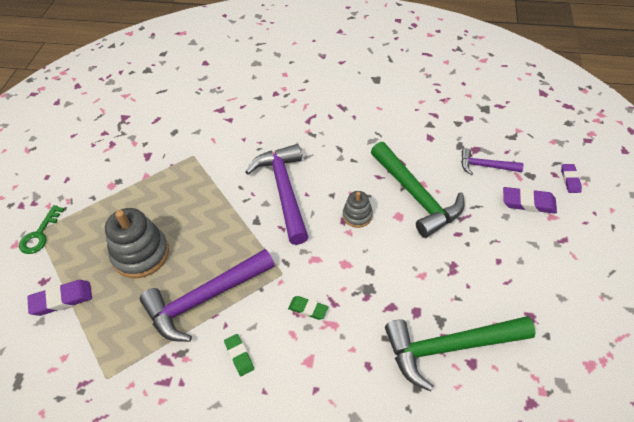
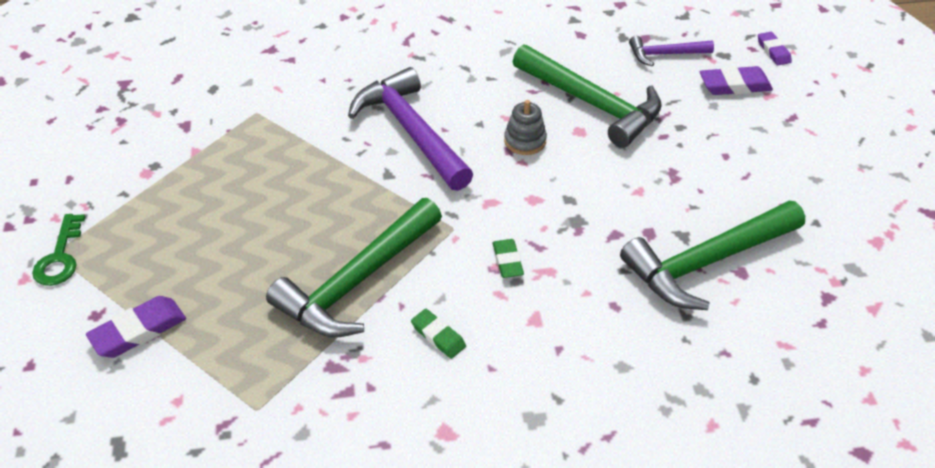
camera: 20 degrees left, 5 degrees down
grey stacking toy [105,208,169,278] -> none
purple hammer [140,249,275,342] -> green hammer [266,198,442,337]
green eraser [288,296,328,320] -> green eraser turned 75 degrees clockwise [492,239,524,278]

